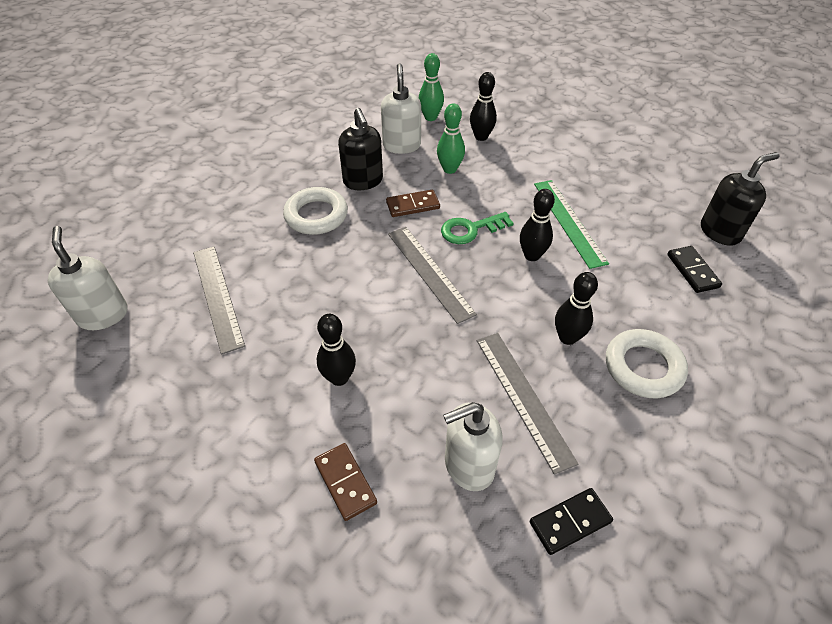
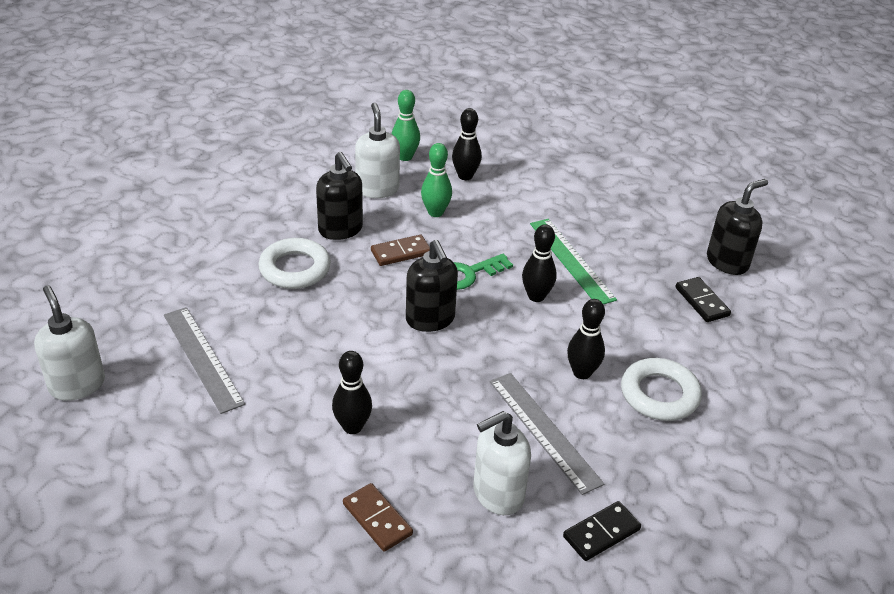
camera: 10 degrees left, 10 degrees down
grey ruler [388,227,477,324] -> black soap dispenser [406,240,458,332]

